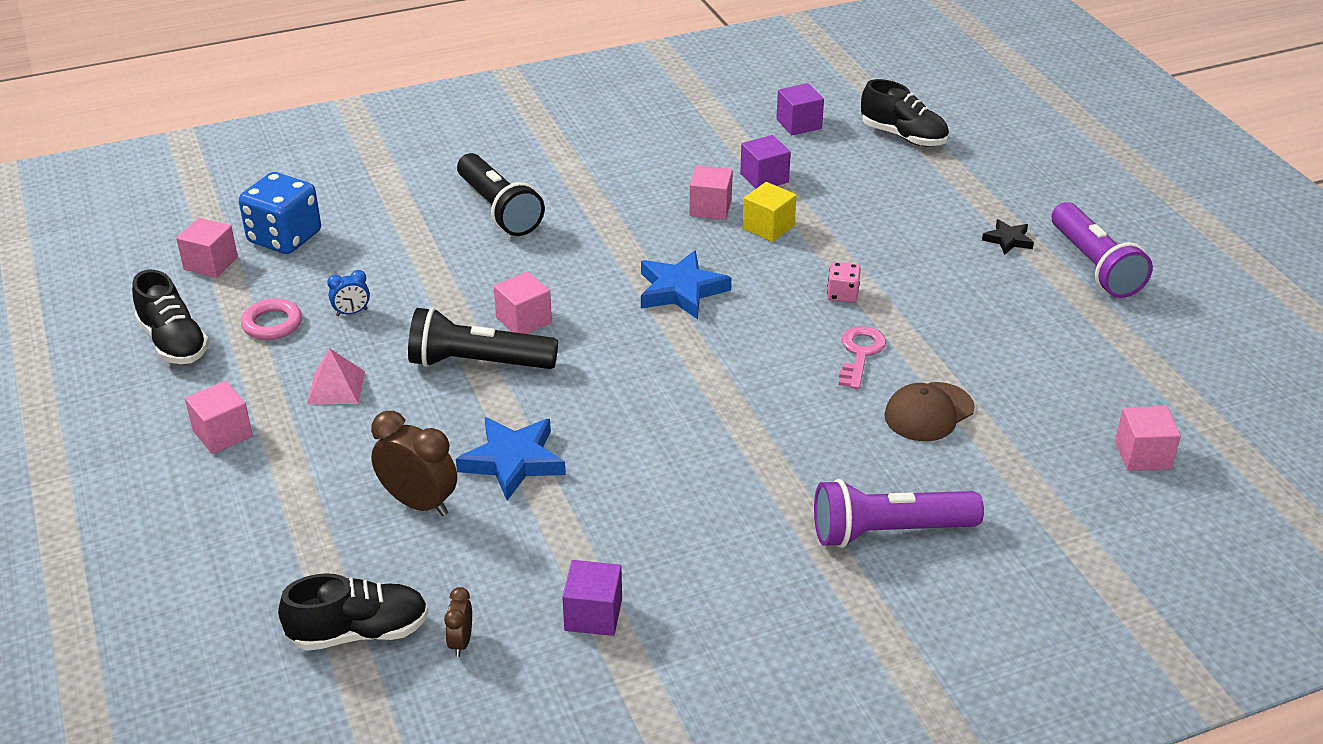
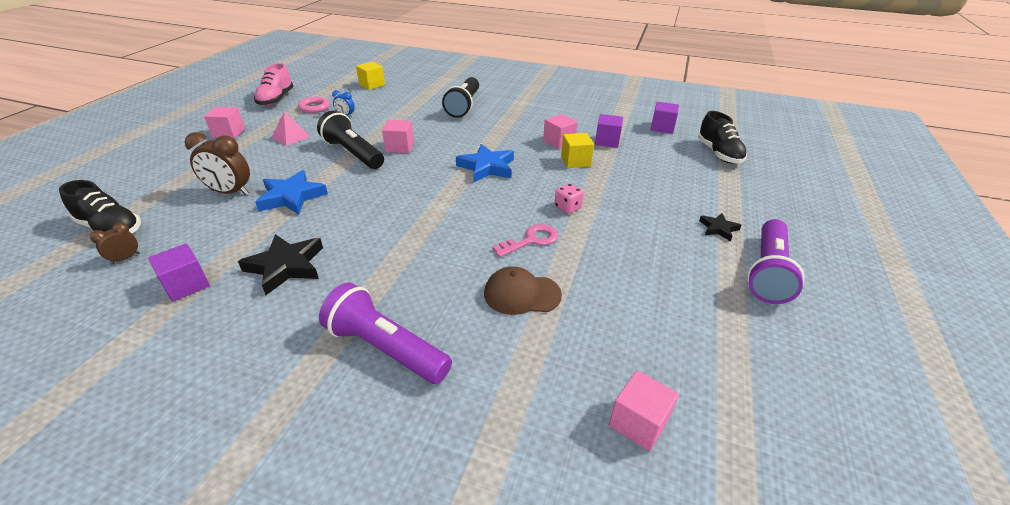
camera: 40 degrees right, 0 degrees up
black shoe [132,270,209,364] -> pink shoe [254,63,294,106]
pink cube [176,218,238,278] -> none
blue dice [239,172,321,254] -> yellow cube [356,62,385,90]
brown clock [371,411,457,516] -> brown clock turned 120 degrees clockwise [185,132,250,195]
none -> black star [238,234,323,295]

